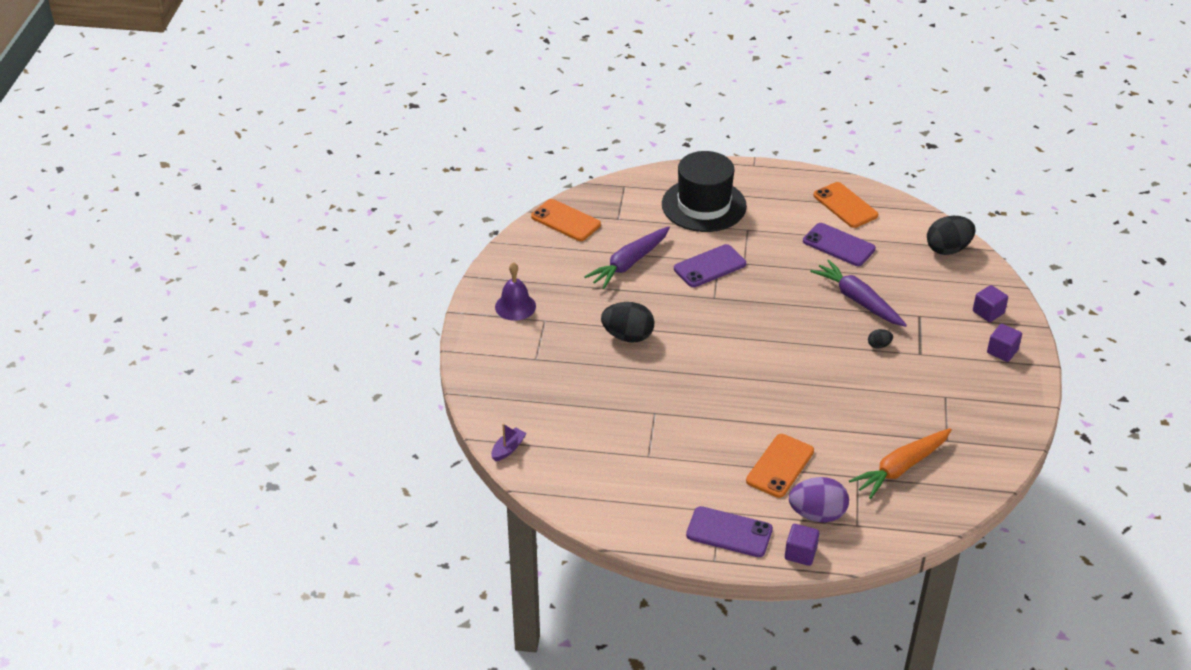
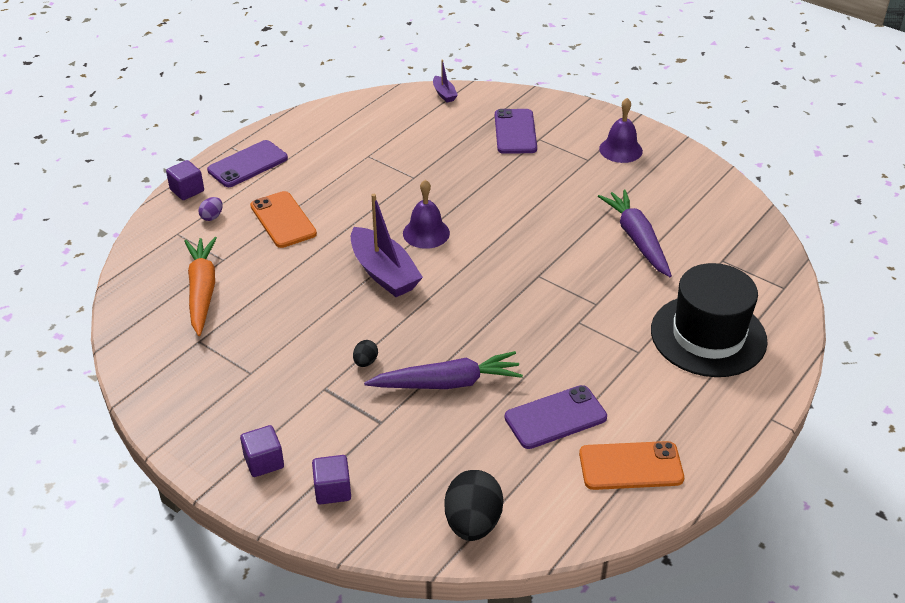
camera: 120 degrees right, 0 degrees up
orange phone [531,199,601,241] -> none
black egg [601,302,654,342] -> none
purple phone [674,244,746,287] -> purple phone moved to [495,109,537,154]
purple egg [789,477,849,523] -> purple egg [198,197,223,221], size x0.47
none -> purple boat [351,194,423,297]
none -> purple bell [403,180,450,249]

